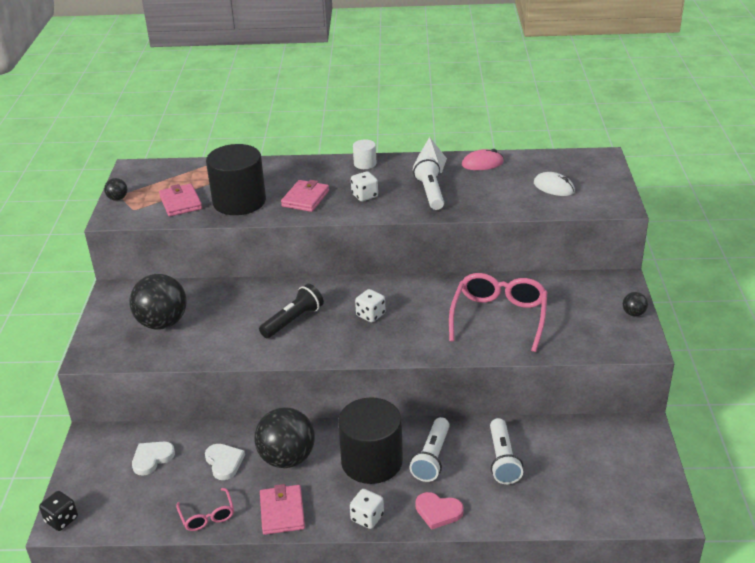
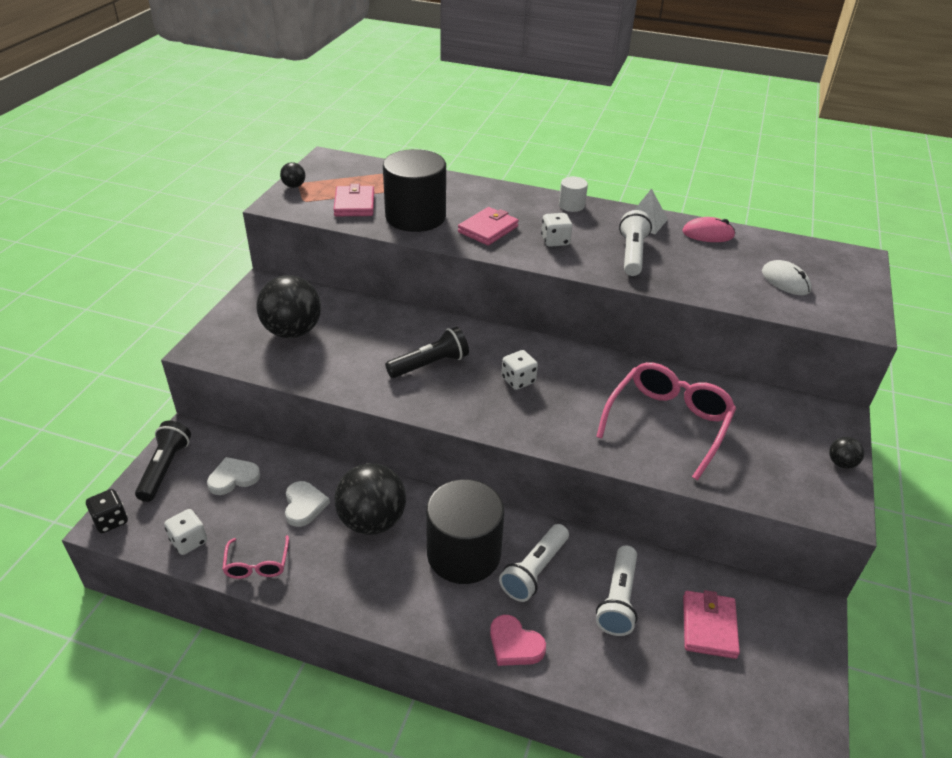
camera: 15 degrees right, 5 degrees up
pink wallet [260,484,305,535] -> pink wallet moved to [683,590,740,659]
white dice [350,489,384,529] -> white dice moved to [164,509,207,555]
none -> black flashlight [135,421,191,502]

